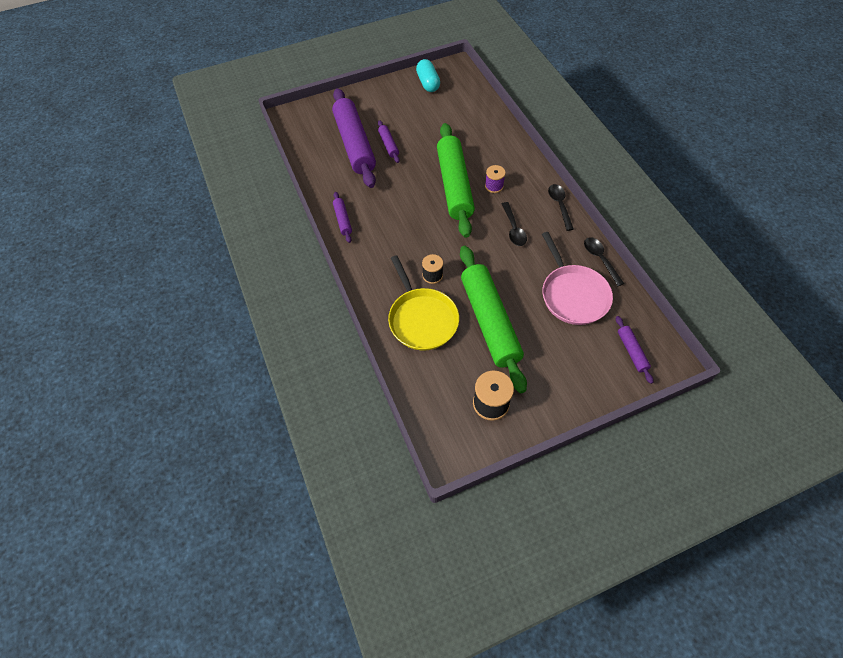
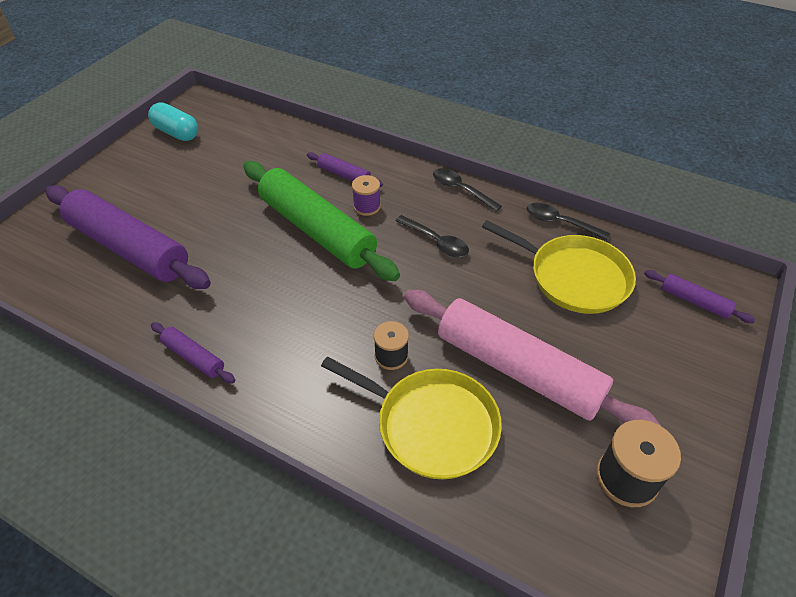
camera: 40 degrees left, 10 degrees down
purple rolling pin [378,120,400,163] -> purple rolling pin moved to [307,152,383,187]
green rolling pin [460,246,527,393] -> pink rolling pin [404,290,661,426]
pink pan [542,232,613,325] -> yellow pan [482,220,636,314]

